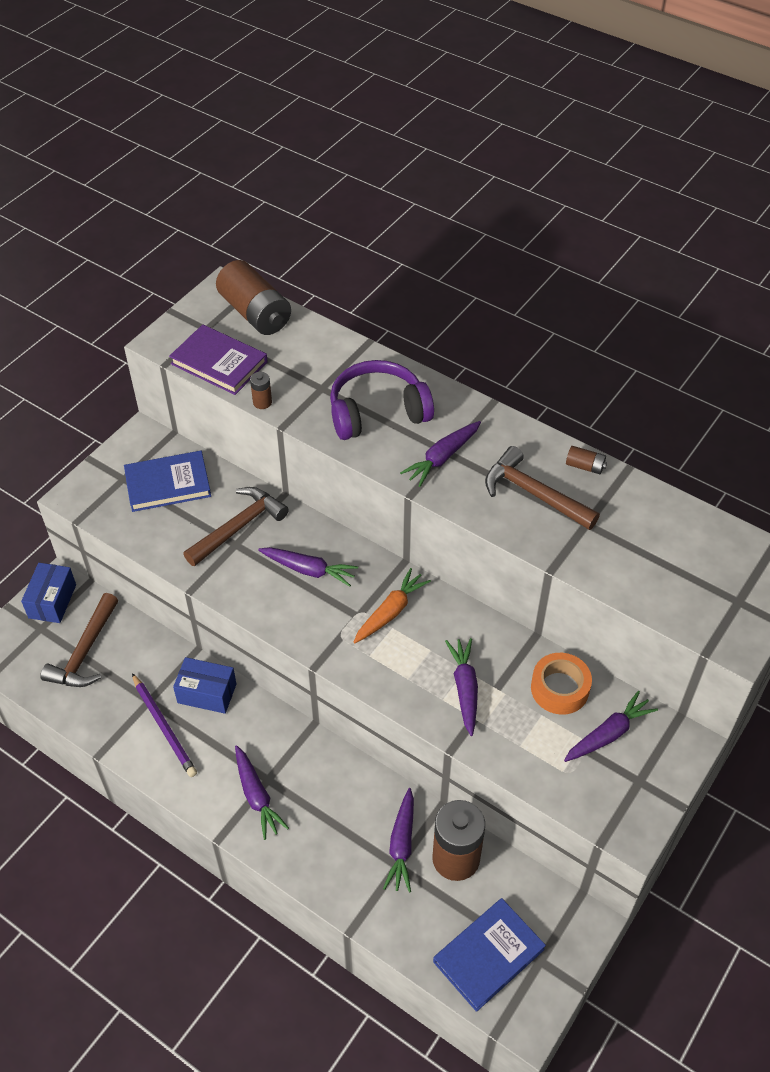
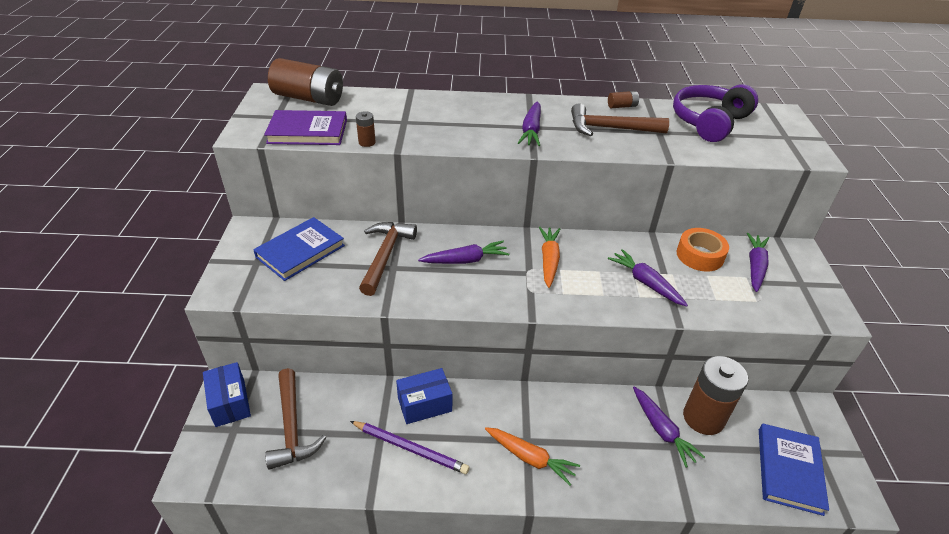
camera: 35 degrees left, 10 degrees down
purple carrot [235,745,289,840] -> orange carrot [485,427,580,486]
purple headphones [330,360,434,440] -> purple headphones moved to [673,84,758,142]

